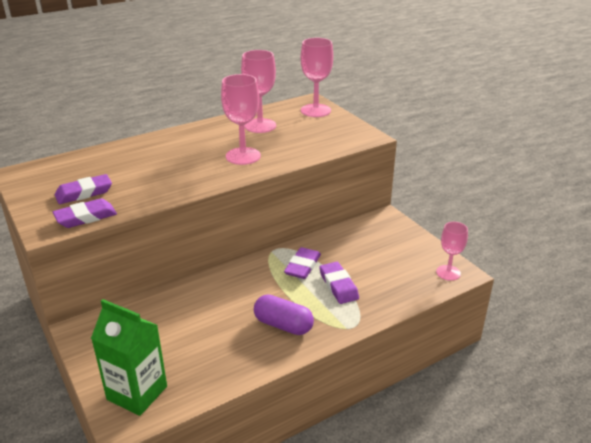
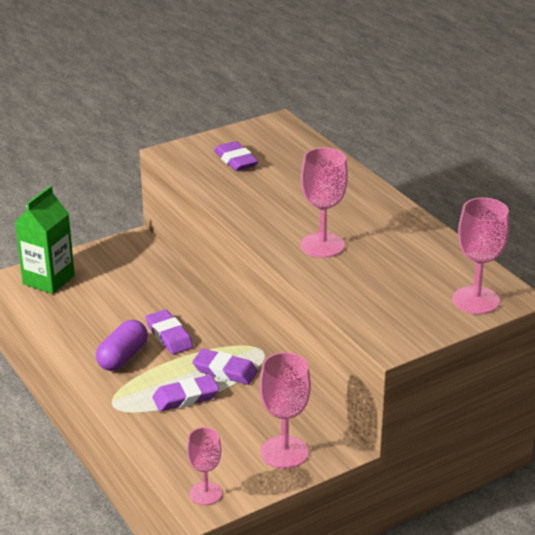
camera: 90 degrees right, 0 degrees up
purple eraser [53,198,117,228] -> purple eraser moved to [146,310,193,355]
pink goblet [241,50,276,133] -> pink goblet moved to [260,352,311,469]

